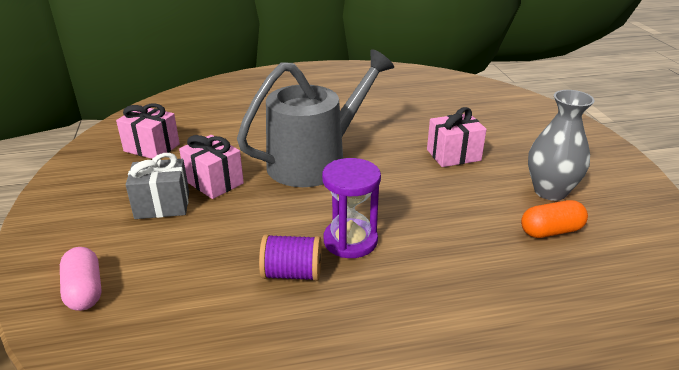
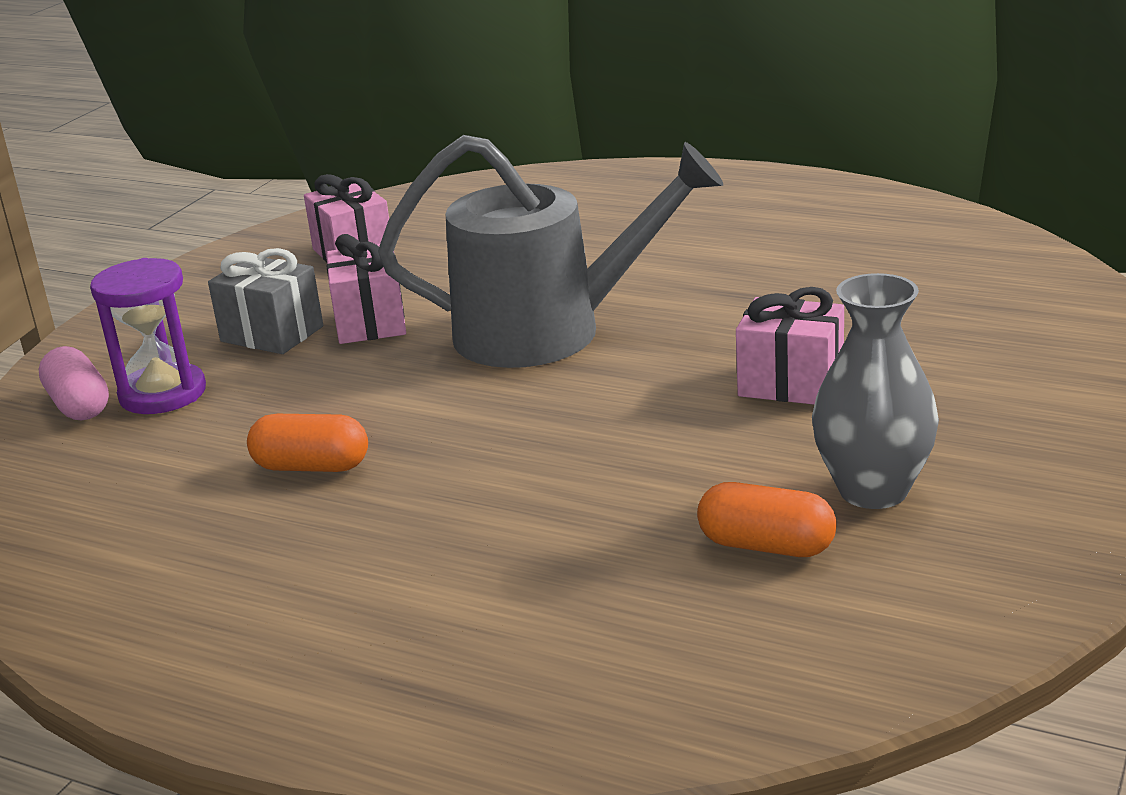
camera: 40 degrees right, 5 degrees down
pink capsule [60,247,102,311] -> pink capsule turned 45 degrees counterclockwise [39,346,109,421]
purple spool [259,234,322,281] -> orange capsule [247,414,368,472]
purple hourglass [322,158,381,258] -> purple hourglass moved to [90,258,206,414]

